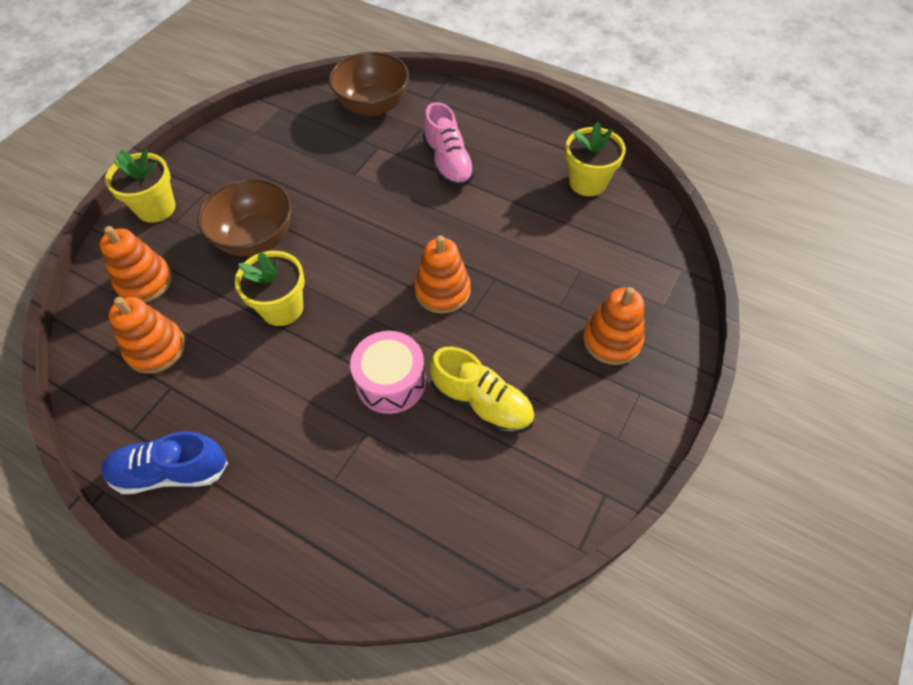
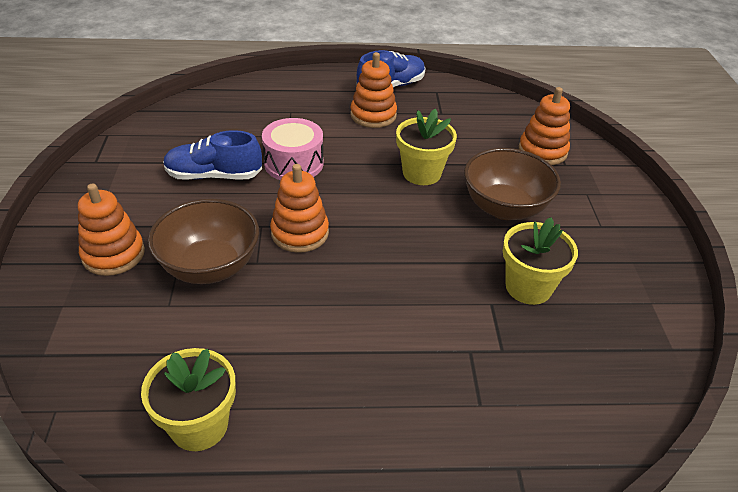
camera: 145 degrees right, 15 degrees down
yellow flower pot [105,149,176,223] -> yellow flower pot moved to [503,217,578,305]
orange stacking toy [108,297,185,374] -> orange stacking toy moved to [350,52,397,128]
brown bowl [329,52,409,116] -> brown bowl moved to [148,199,259,284]
pink shoe [423,102,475,187] -> none
yellow shoe [430,347,535,434] -> blue shoe [163,130,262,180]

